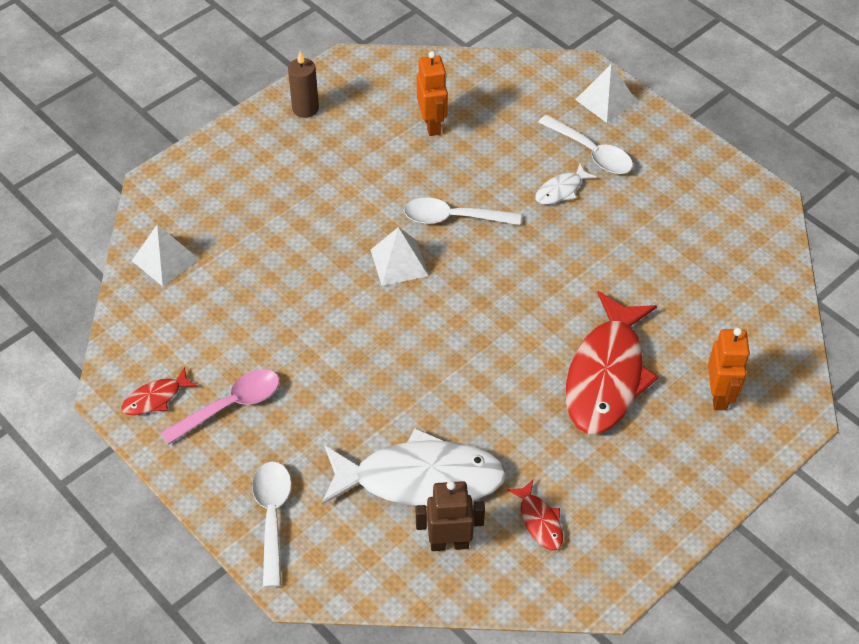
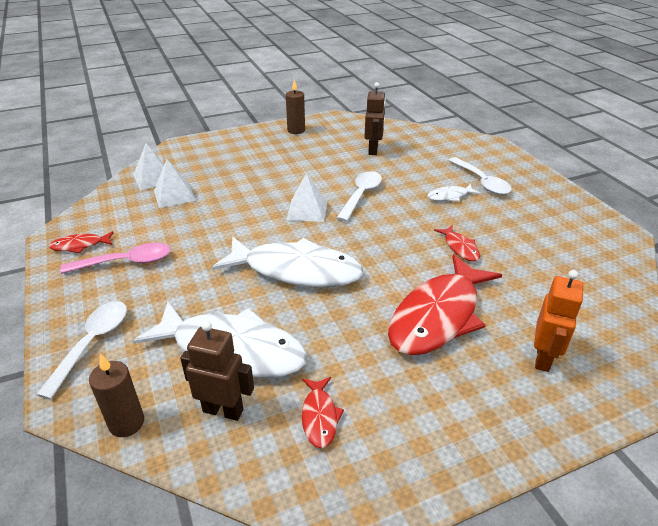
camera: 20 degrees right, 15 degrees down
white spoon [404,197,521,225] -> white spoon turned 90 degrees clockwise [336,171,382,222]
orange robot [417,51,448,136] -> brown robot [364,82,386,155]
white pyramid [575,64,637,123] -> white pyramid moved to [154,159,196,208]
none -> brown candle [89,354,144,437]
none -> white fish [212,237,364,287]
none -> red fish [434,225,480,261]

